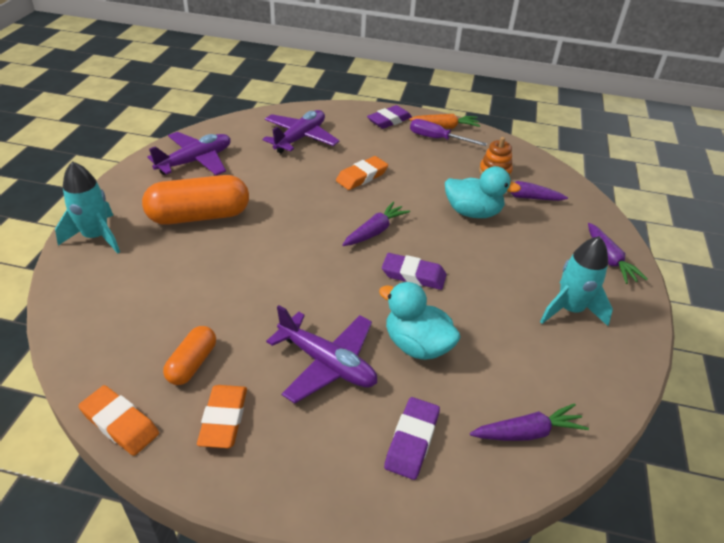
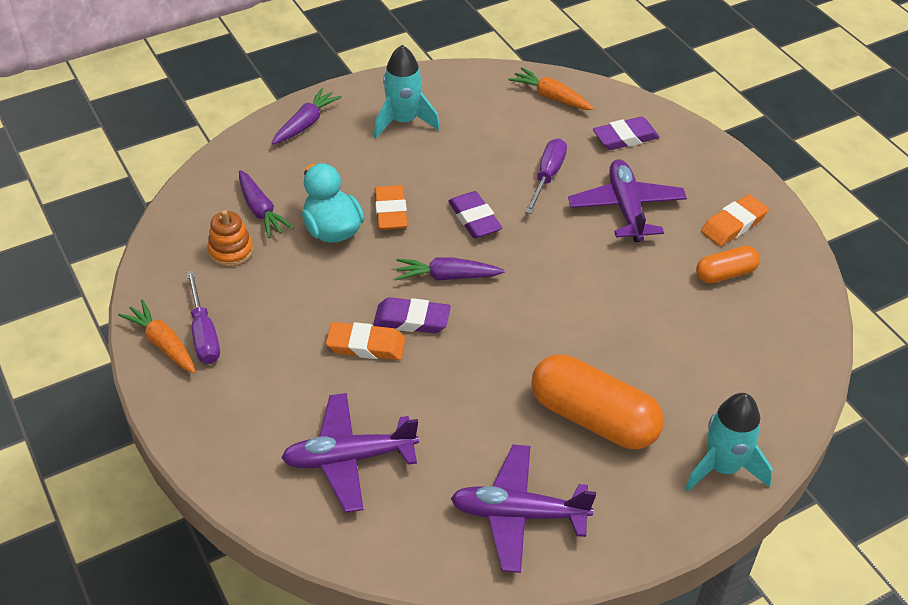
camera: 130 degrees left, 5 degrees up
orange eraser [78,385,159,456] -> orange eraser moved to [375,185,408,230]
purple eraser [367,105,412,129] -> purple eraser moved to [373,297,451,334]
turquoise duck [379,282,461,360] -> purple screwdriver [525,138,567,214]
purple carrot [470,403,589,441] -> orange carrot [508,67,594,110]

